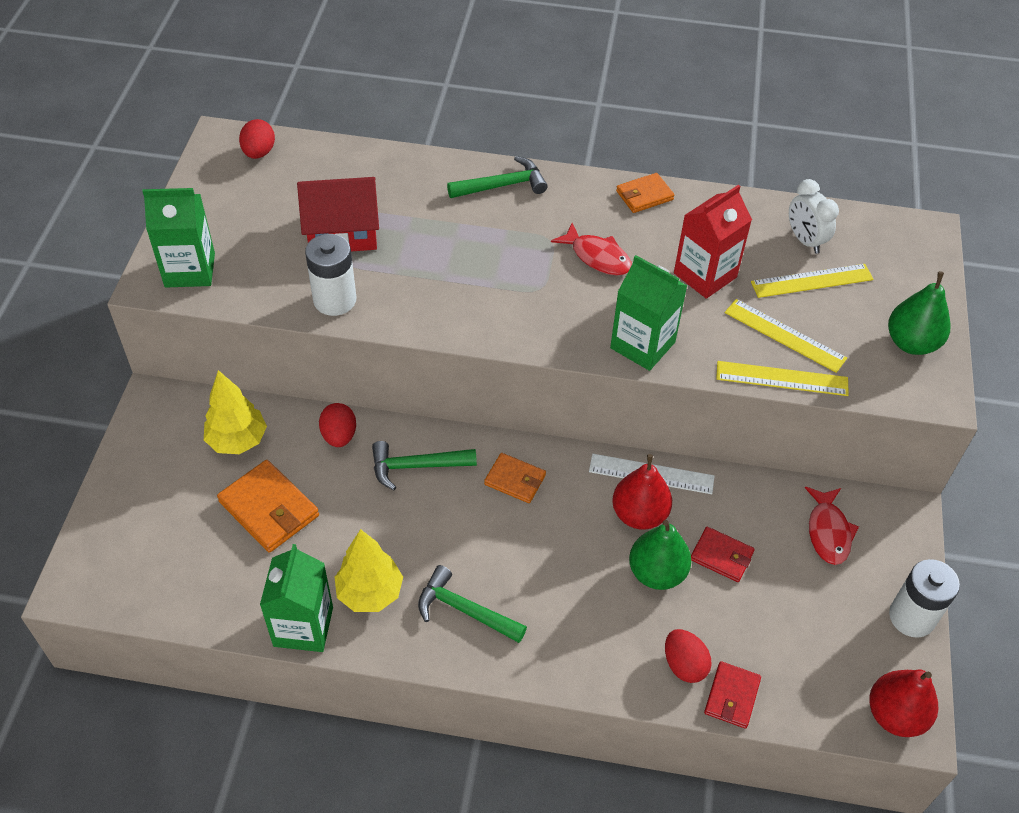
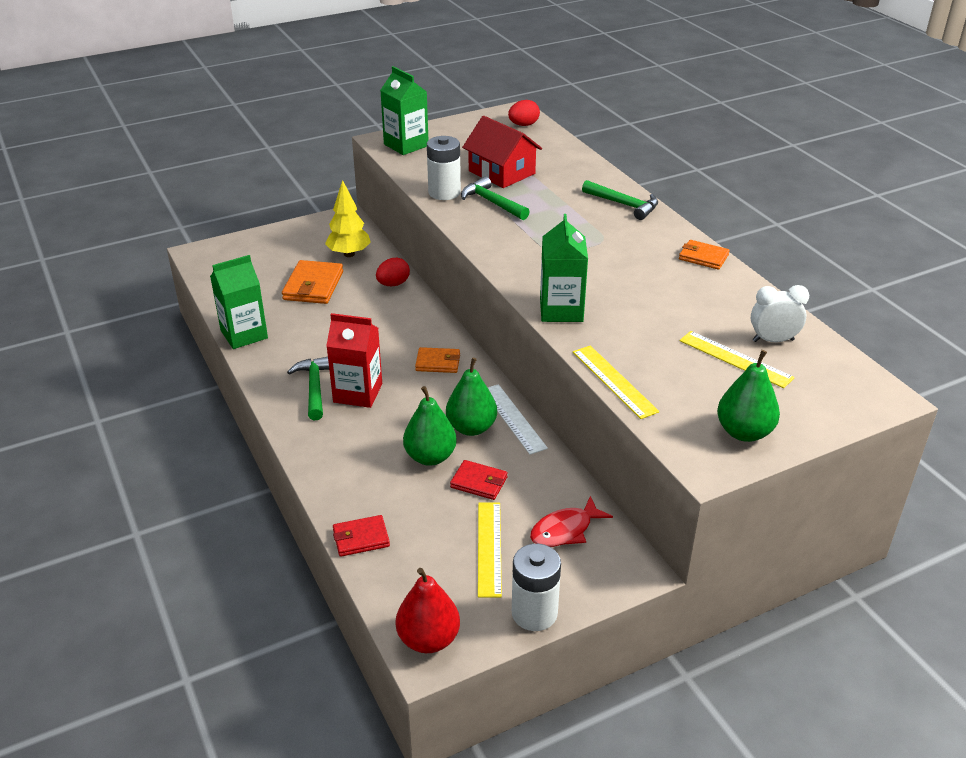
camera: 55 degrees right, 15 degrees down
yellow tree [334,529,403,612] -> none
green hammer [372,441,477,490] -> green hammer moved to [461,176,530,220]
orange wallet [484,453,546,503] -> orange wallet turned 75 degrees counterclockwise [415,347,460,373]
red fish [551,223,632,276] -> none
red pear [612,454,672,529] -> green pear [446,358,497,436]
red egg [665,629,712,683] -> none
red carton [674,185,752,299] -> red carton moved to [326,313,382,408]
red wallet [691,527,755,582] -> red wallet turned 60 degrees counterclockwise [450,460,508,500]
yellow ruler [725,299,847,373] -> yellow ruler moved to [478,503,502,598]
white clock [789,179,839,254] -> white clock turned 60 degrees clockwise [751,285,809,342]

